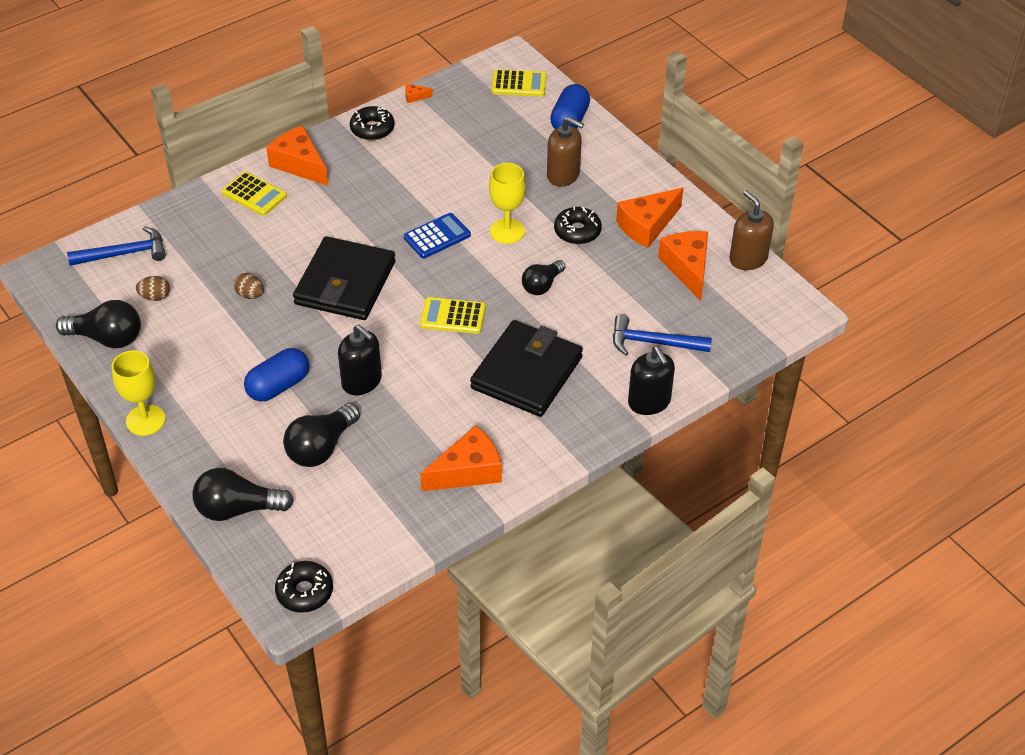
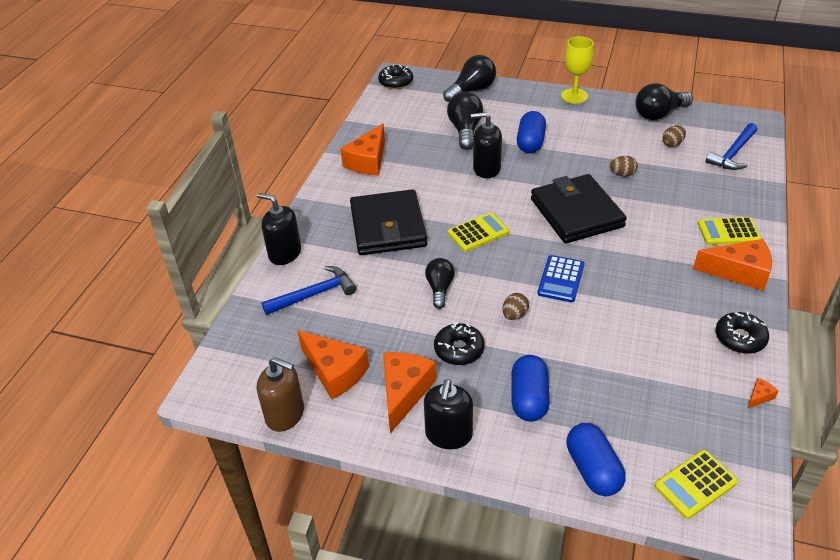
camera: 145 degrees right, 5 degrees down
yellow goblet [489,163,526,244] -> brown egg [503,293,529,320]
brown soap dispenser [547,116,584,186] -> blue capsule [512,355,550,422]
none -> black soap dispenser [424,379,473,449]

